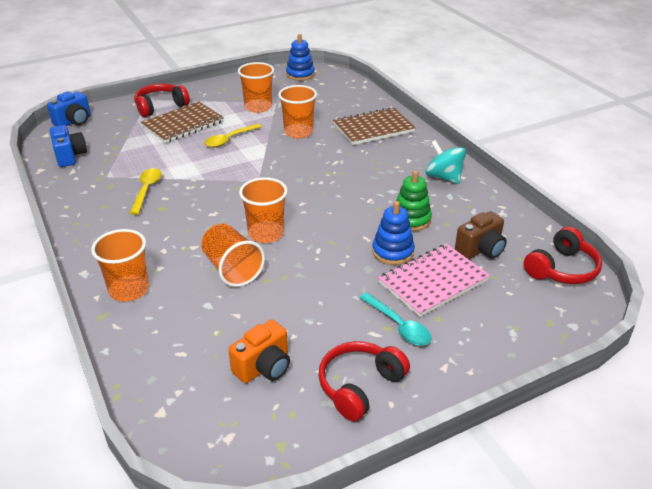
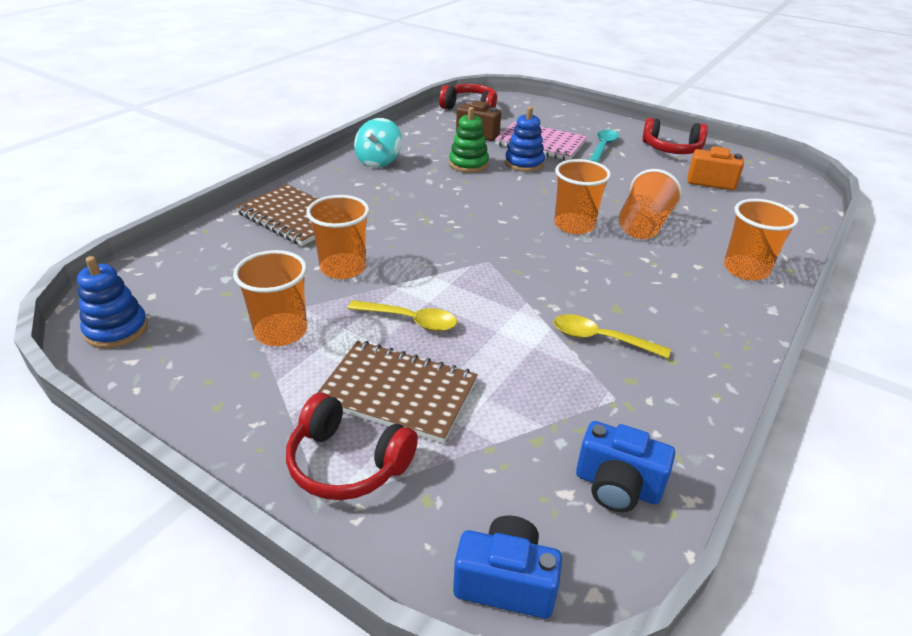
camera: 120 degrees left, 0 degrees up
blue camera [50,125,87,167] -> blue camera turned 105 degrees counterclockwise [576,421,675,512]
yellow spoon [129,168,162,215] -> yellow spoon turned 45 degrees clockwise [554,314,671,358]

